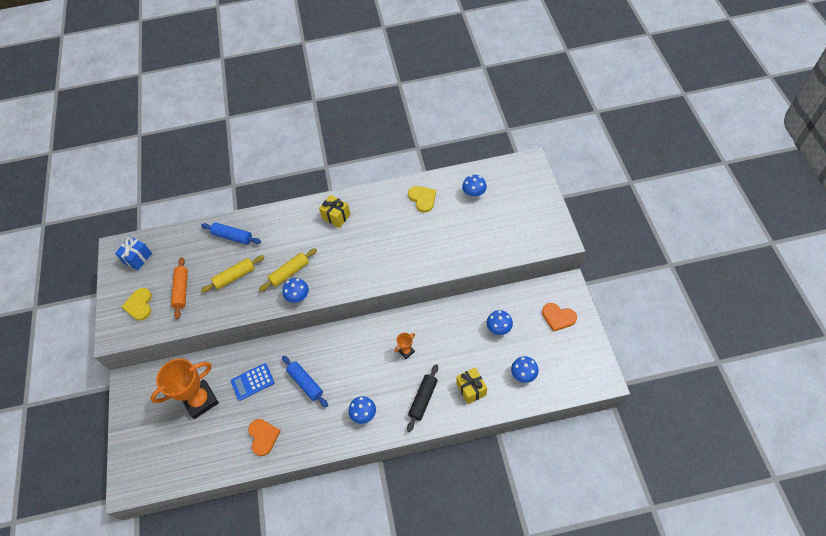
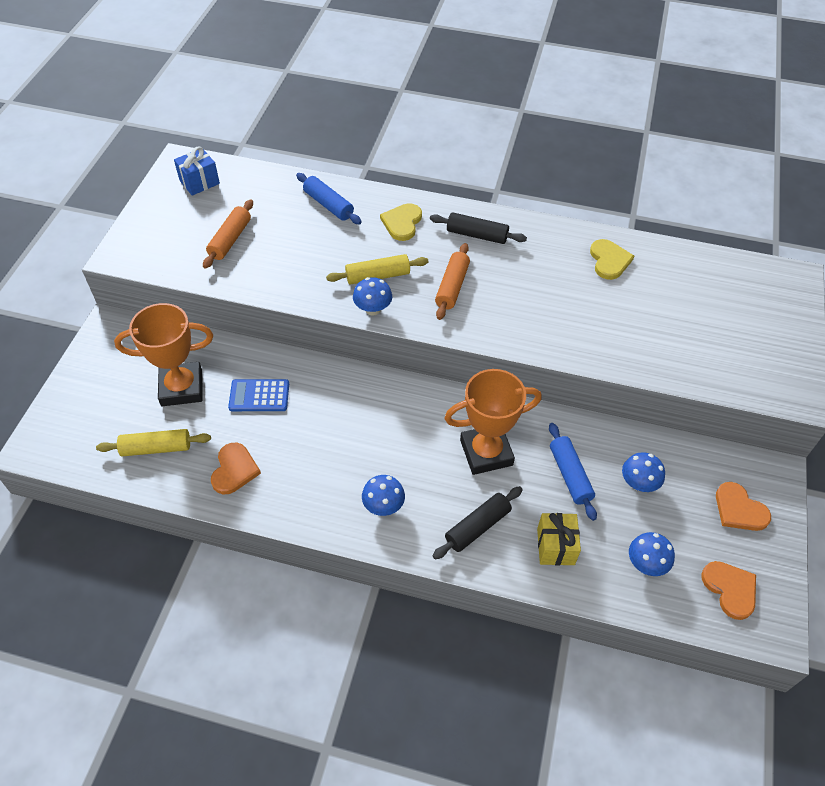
camera: 20 degrees right, 5 degrees down
yellow heart [121,288,152,320] -> yellow heart moved to [380,203,422,241]
yellow rolling pin [201,255,265,293] -> yellow rolling pin moved to [96,429,211,456]
blue rolling pin [282,356,328,407] -> blue rolling pin moved to [549,423,597,521]
yellow gift [319,195,351,228] -> black rolling pin [430,212,527,244]
orange trophy [394,333,415,359] -> orange trophy [444,369,542,475], size x2.26
blue mushroom [462,175,487,198] -> none
none -> orange rolling pin [435,243,470,320]
none -> orange heart [701,561,756,620]

